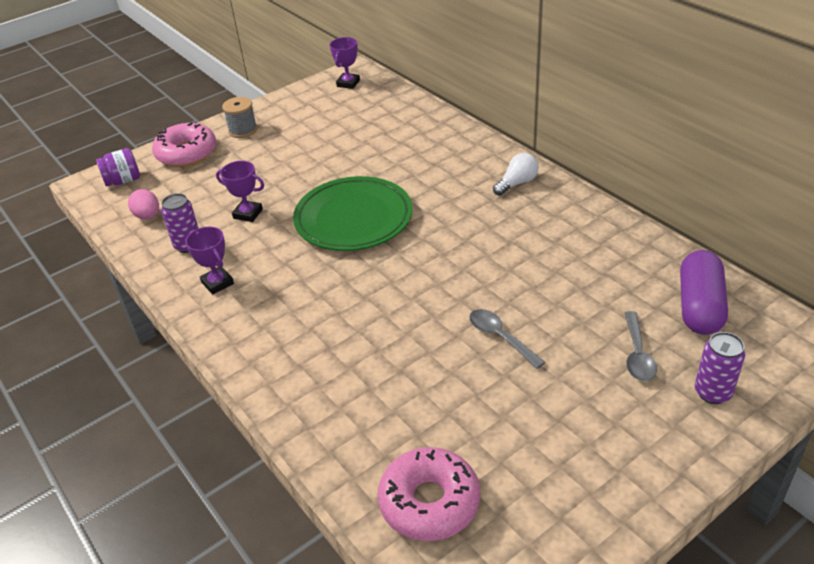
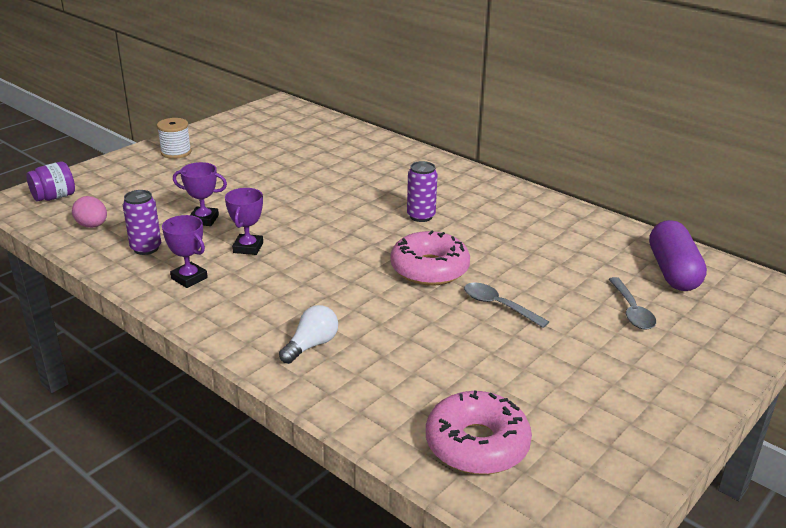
camera: 15 degrees left, 10 degrees down
pink donut [152,122,216,167] -> pink donut moved to [390,231,470,286]
grey spool [222,97,257,138] -> white spool [157,118,192,159]
green plate [293,176,413,251] -> none
purple trophy [330,37,360,89] -> purple trophy moved to [225,188,263,255]
white light bulb [493,153,539,196] -> white light bulb moved to [279,305,338,364]
purple can [695,332,745,404] -> purple can moved to [407,161,438,222]

